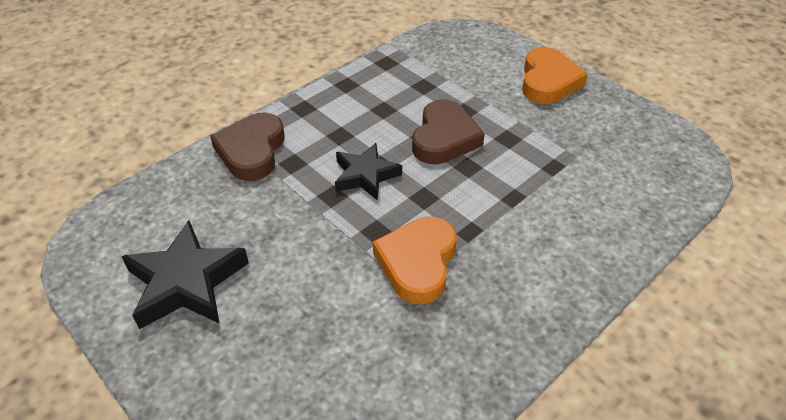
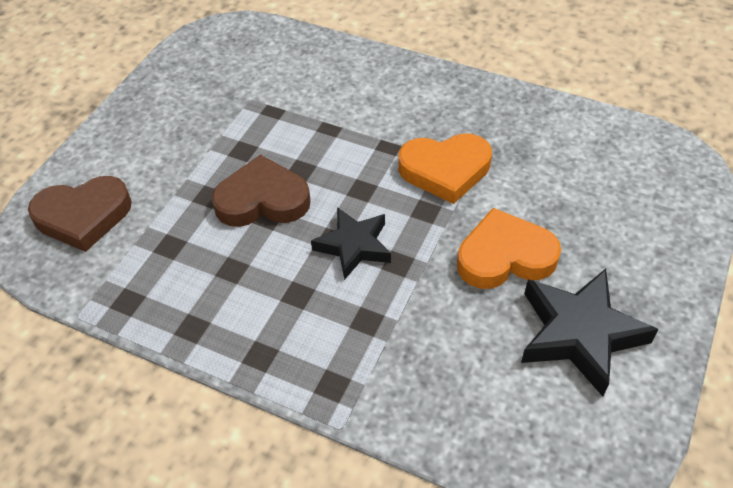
camera: 110 degrees left, 5 degrees up
brown heart [210,112,285,181] -> brown heart moved to [28,176,132,252]
orange heart [522,47,588,104] -> orange heart moved to [457,208,561,289]

